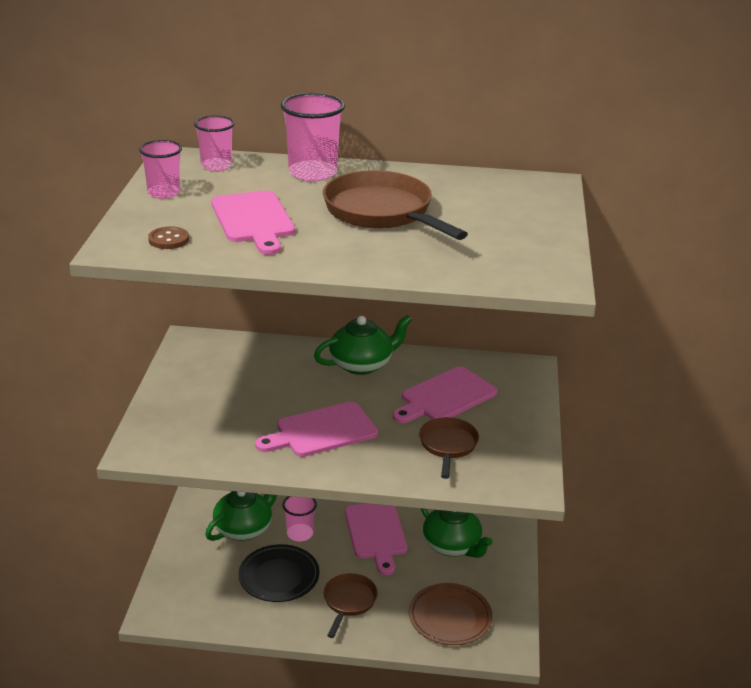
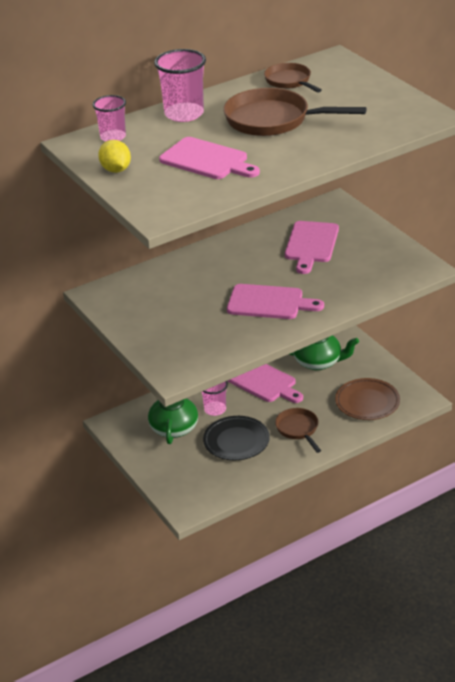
camera: 35 degrees left, 5 degrees up
pink cup [139,140,182,199] -> yellow lemon [98,140,131,173]
brown button [148,226,189,249] -> none
pink cutting board [255,402,378,457] -> pink cutting board turned 105 degrees counterclockwise [227,284,324,319]
green teapot [314,315,412,375] -> none
brown pan [419,417,479,479] -> brown pan moved to [264,63,322,92]

